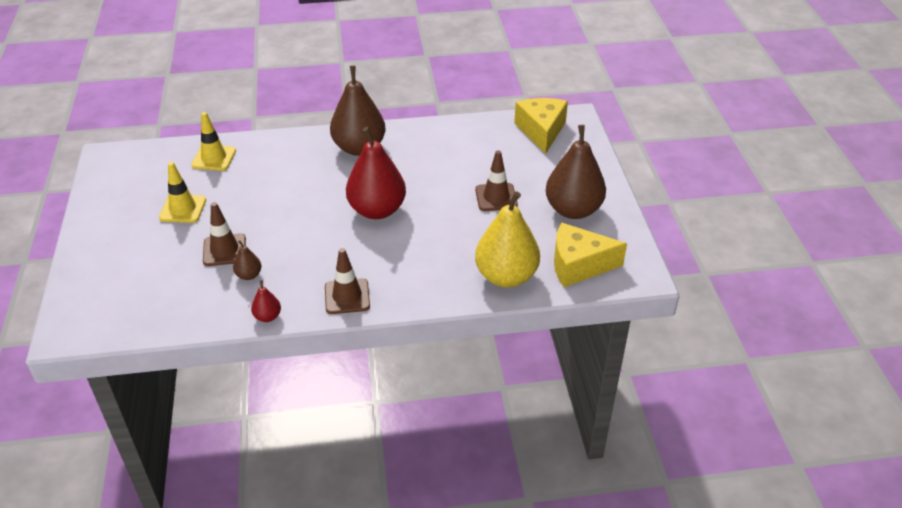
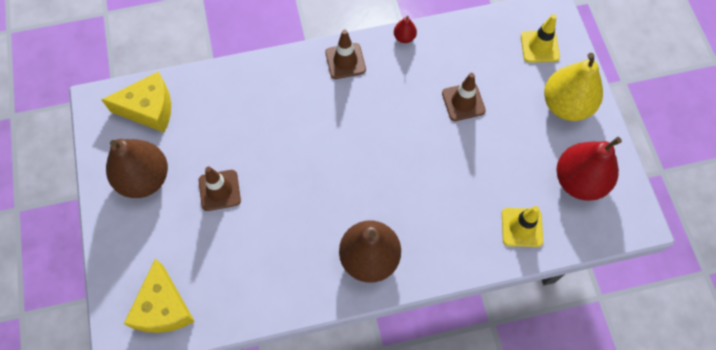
camera: 175 degrees right, 25 degrees up
yellow traffic cone [159,162,206,223] -> yellow traffic cone moved to [521,14,560,63]
brown pear [233,240,261,280] -> none
red pear [346,127,406,219] -> red pear moved to [557,137,622,201]
yellow pear [475,192,540,288] -> yellow pear moved to [544,53,603,121]

